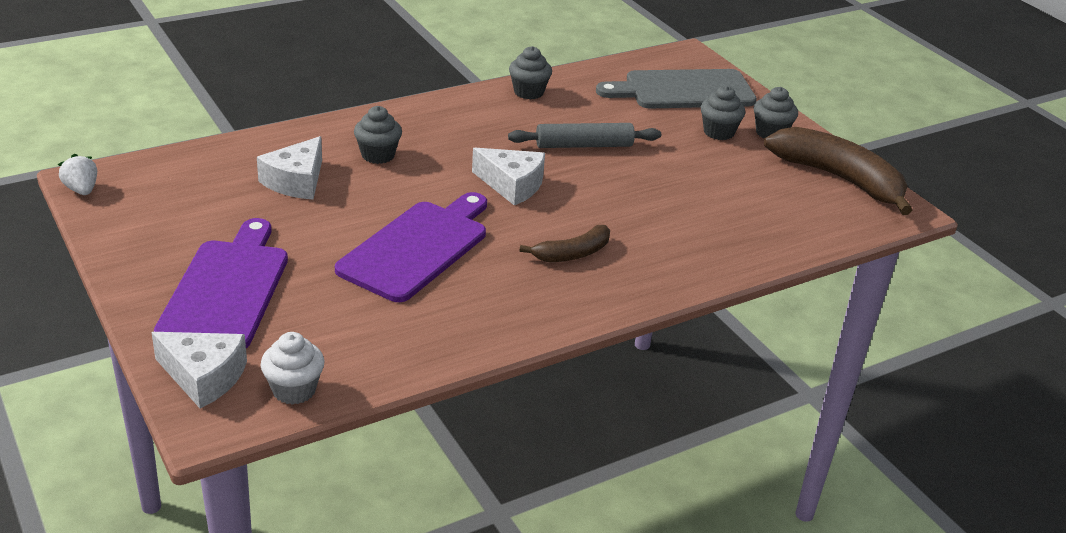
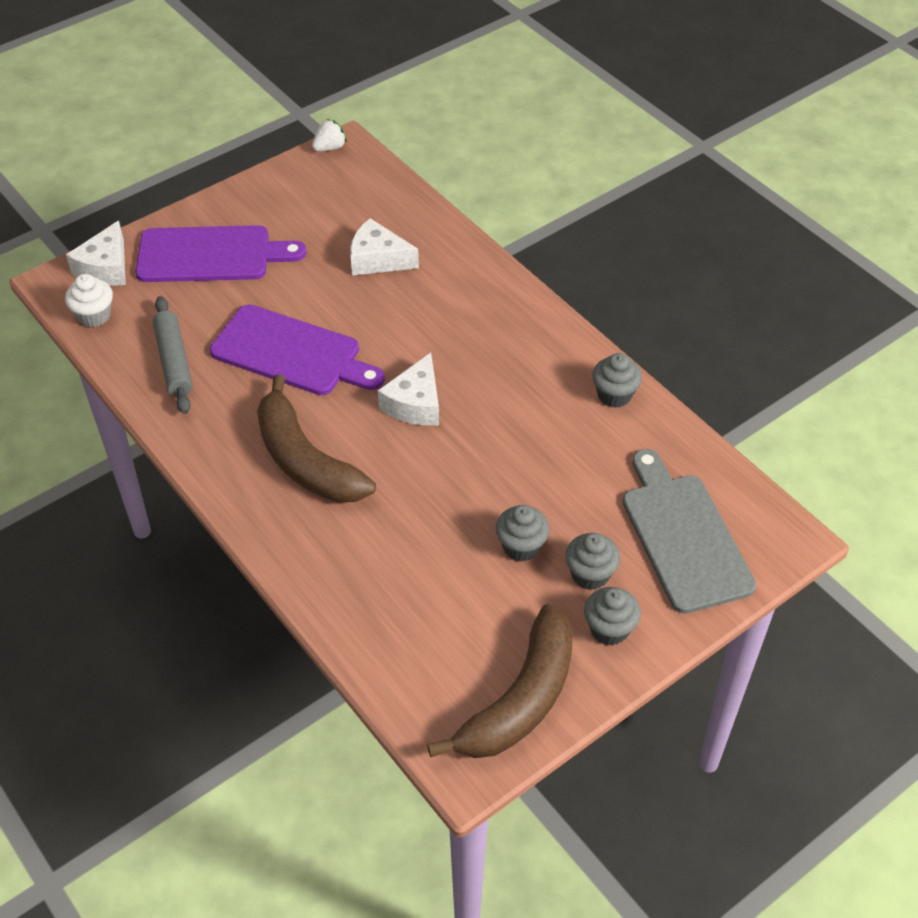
camera: 85 degrees right, 15 degrees up
grey cupcake [354,106,402,164] -> grey cupcake moved to [495,505,550,561]
grey rolling pin [508,123,661,148] -> grey rolling pin moved to [153,296,193,414]
brown banana [519,225,610,262] -> brown banana [257,374,376,503], size x1.88

